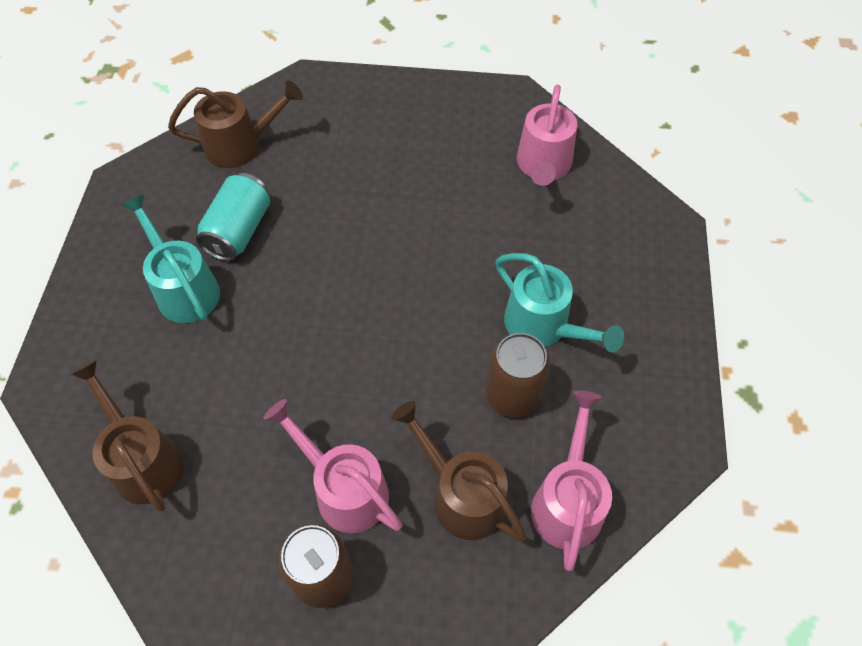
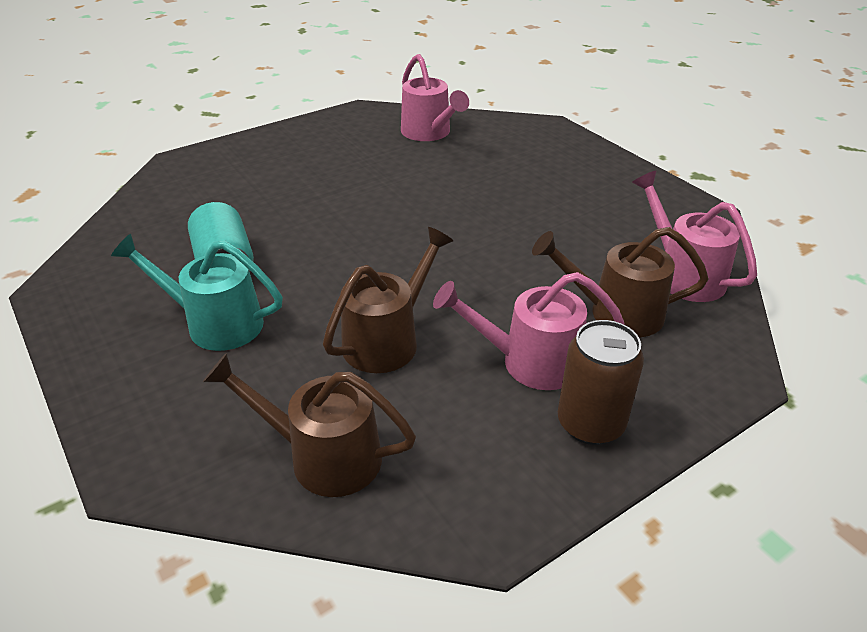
camera: 40 degrees left, 20 degrees down
brown watering can [168,81,303,168] -> brown watering can moved to [323,227,453,373]
brown can [486,333,550,418] -> none
turquoise watering can [496,253,624,353] -> none

